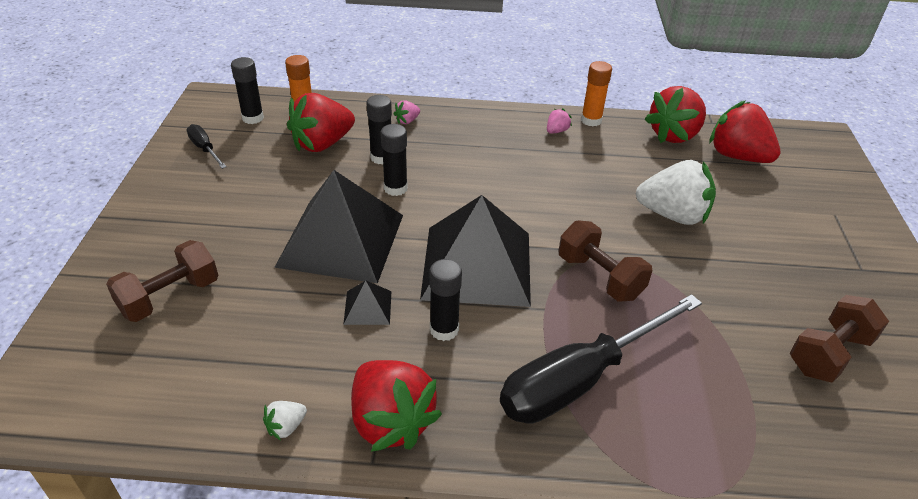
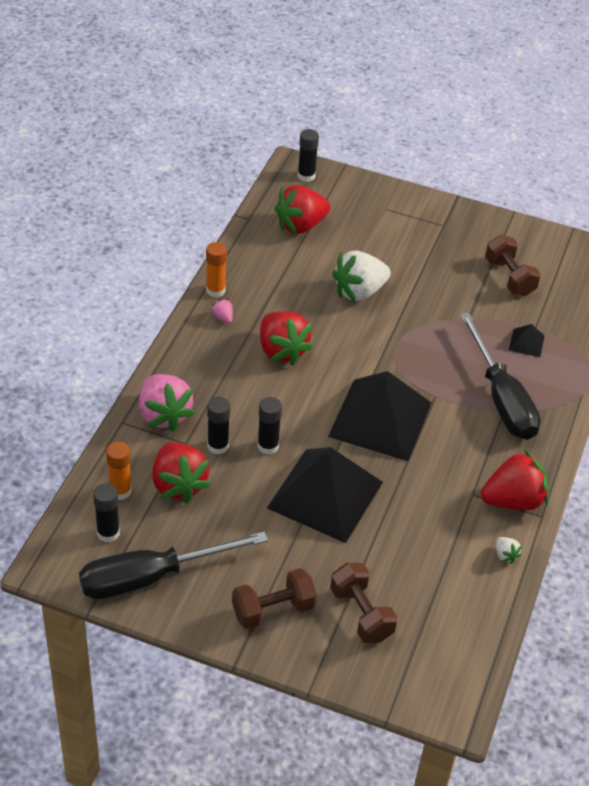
camera: 75 degrees left, 5 degrees up
black screwdriver [186,124,227,169] -> black screwdriver [79,532,268,599], size x2.29
black pyramid [343,281,391,325] -> black pyramid moved to [509,324,544,357]
pink strawberry [394,100,420,124] -> pink strawberry [139,374,195,431], size x2.33
black glue stick [429,259,462,341] -> black glue stick moved to [298,129,319,182]
brown dumbbell [558,220,653,301] -> brown dumbbell moved to [232,568,317,629]
white strawberry [636,160,716,225] -> white strawberry turned 150 degrees counterclockwise [332,250,391,302]
red strawberry [645,86,706,143] -> red strawberry moved to [260,311,313,365]

